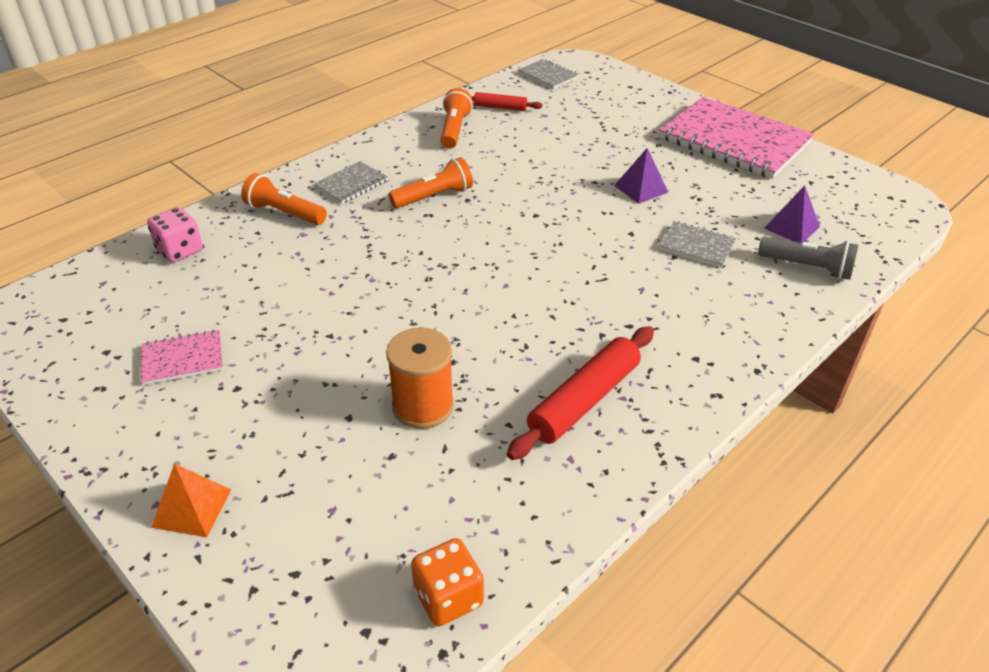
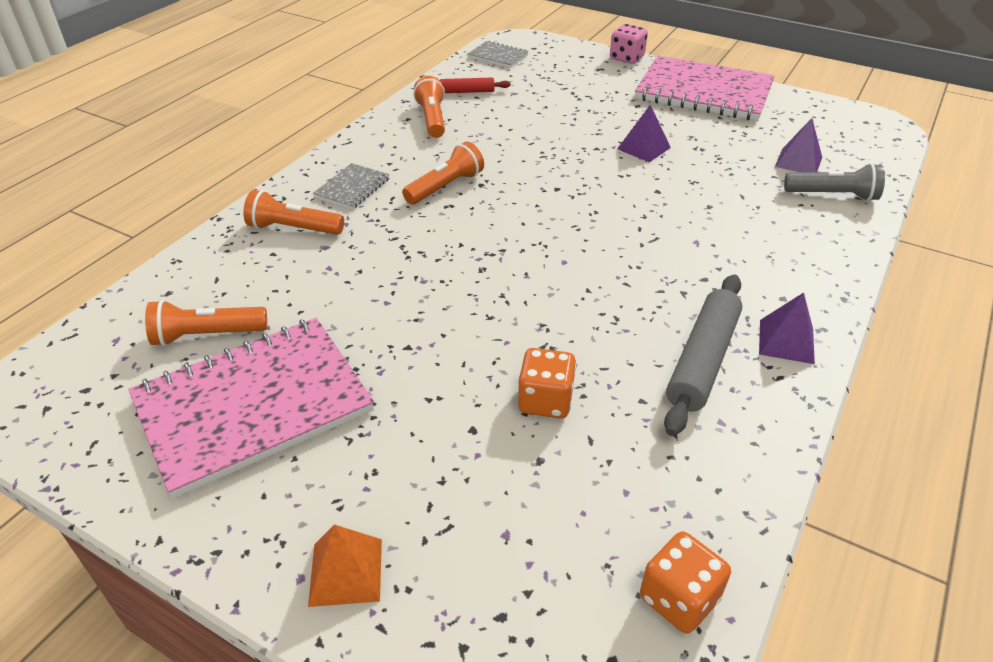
camera: 15 degrees left, 0 degrees up
pink notebook [141,330,223,385] -> pink notebook [129,318,374,499], size x2.25
pink dice [147,207,203,262] -> pink dice moved to [610,24,648,64]
orange spool [386,328,454,429] -> orange dice [518,348,576,418]
red rolling pin [507,326,654,460] -> grey rolling pin [664,275,742,436]
grey notebook [659,221,736,268] -> none
none -> orange flashlight [145,300,267,346]
none -> purple pyramid [759,293,815,364]

